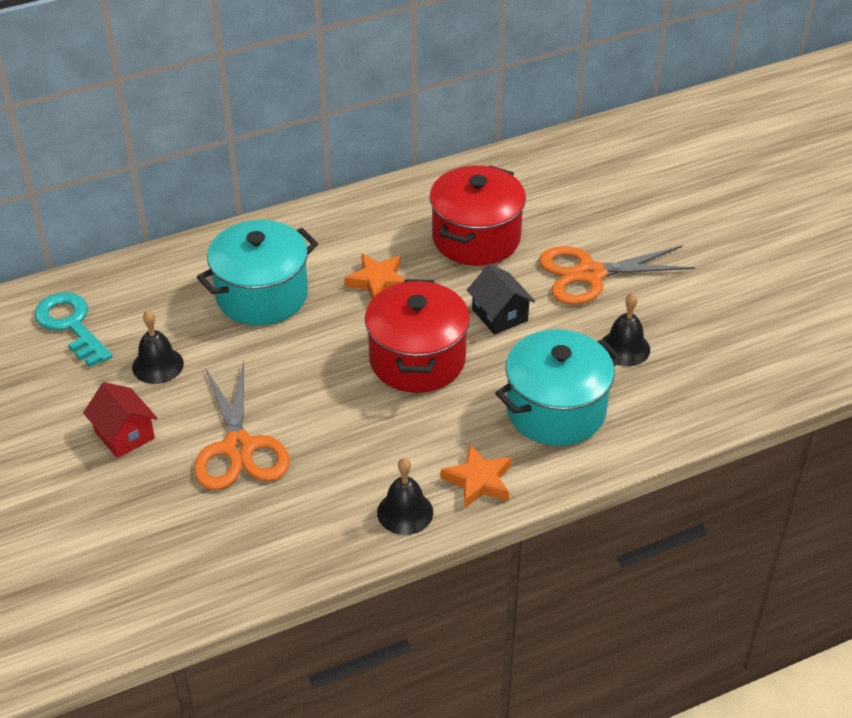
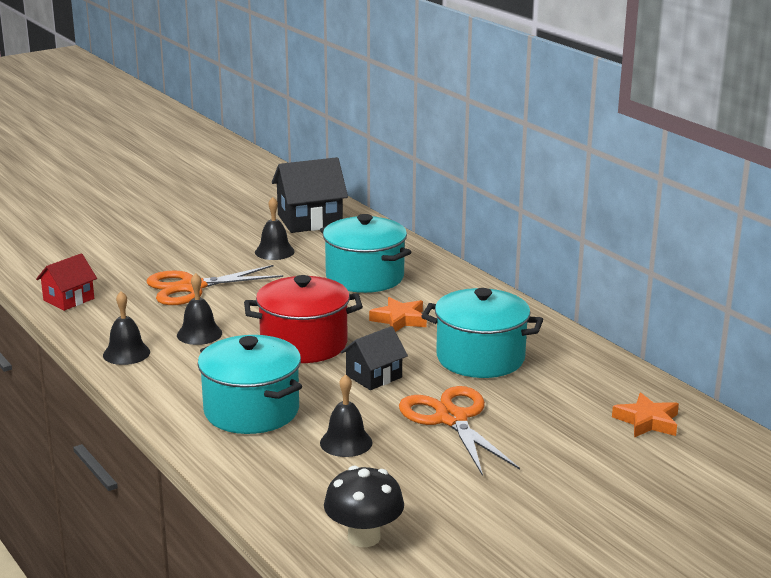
camera: 80 degrees right, 20 degrees down
turquoise key [34,292,113,367] -> black house [272,157,348,233]
red house [83,382,158,458] -> red house moved to [36,253,97,311]
red pot [430,165,526,266] -> turquoise pot [421,288,543,378]
orange star [441,445,511,509] -> orange star moved to [612,392,679,438]
none -> black bell [177,273,222,345]
none -> black mushroom [324,466,404,547]

